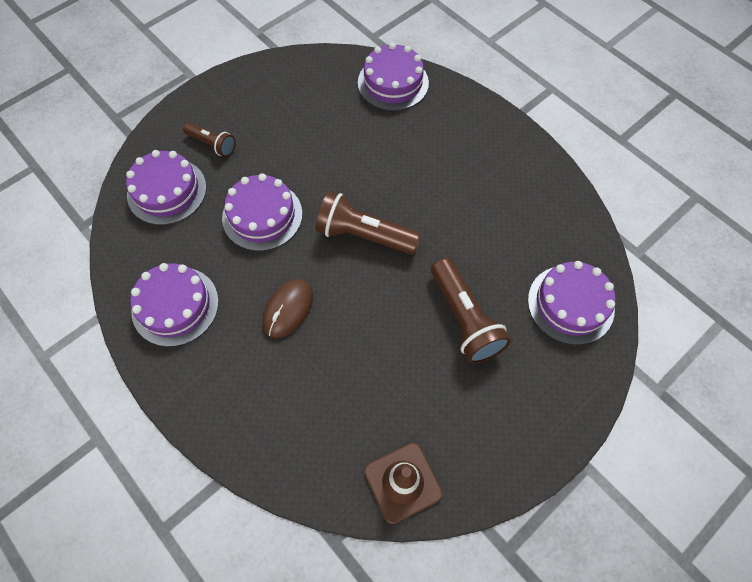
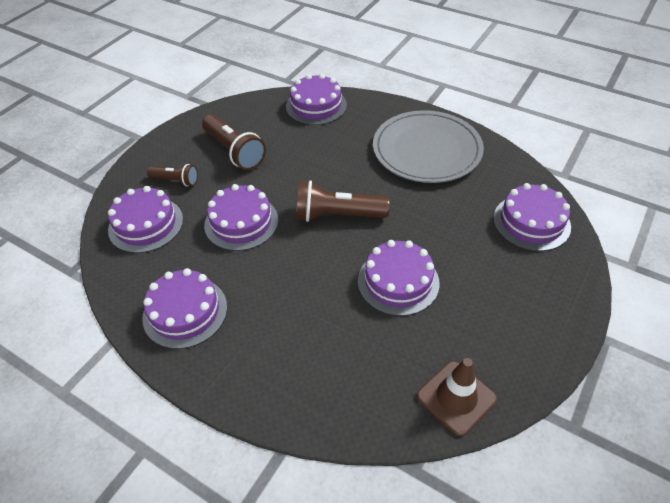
camera: 15 degrees left, 15 degrees down
brown mouse [263,279,313,338] -> none
brown flashlight [431,258,511,364] -> brown flashlight moved to [202,114,266,170]
none -> purple cake [358,240,440,316]
none -> grey plate [373,110,484,183]

